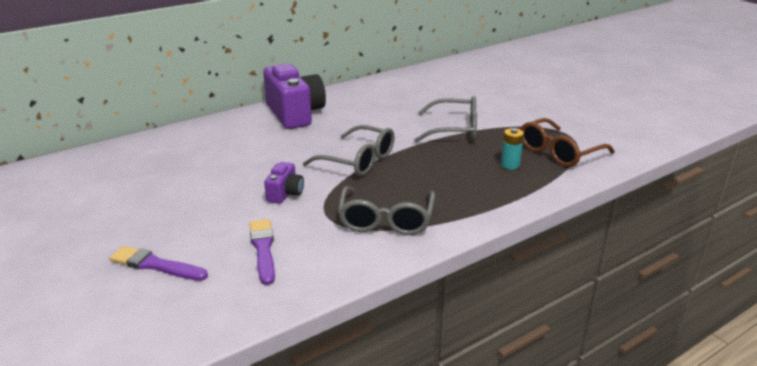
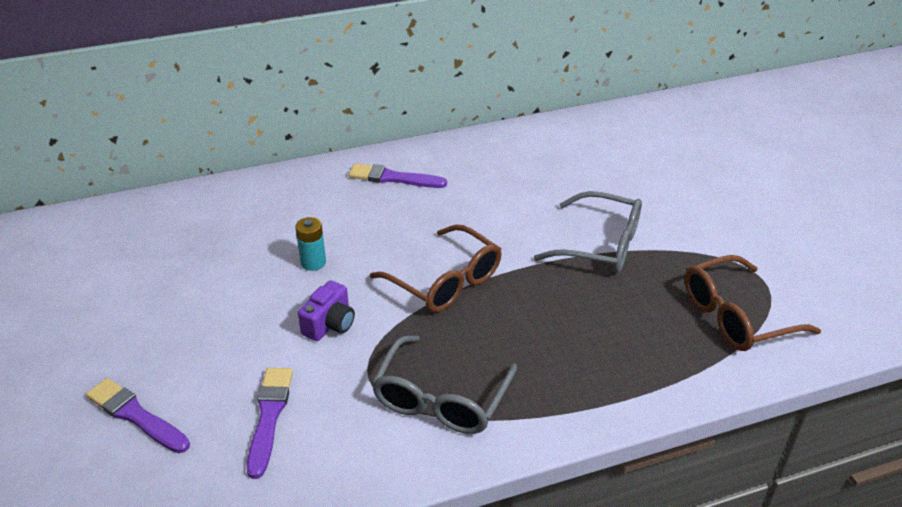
camera: 15 degrees right, 10 degrees up
purple camera [263,63,326,129] -> purple brush [349,163,447,188]
grey glasses [303,125,395,176] -> brown glasses [370,225,502,313]
turquoise battery [501,128,524,170] -> turquoise battery moved to [295,217,326,271]

